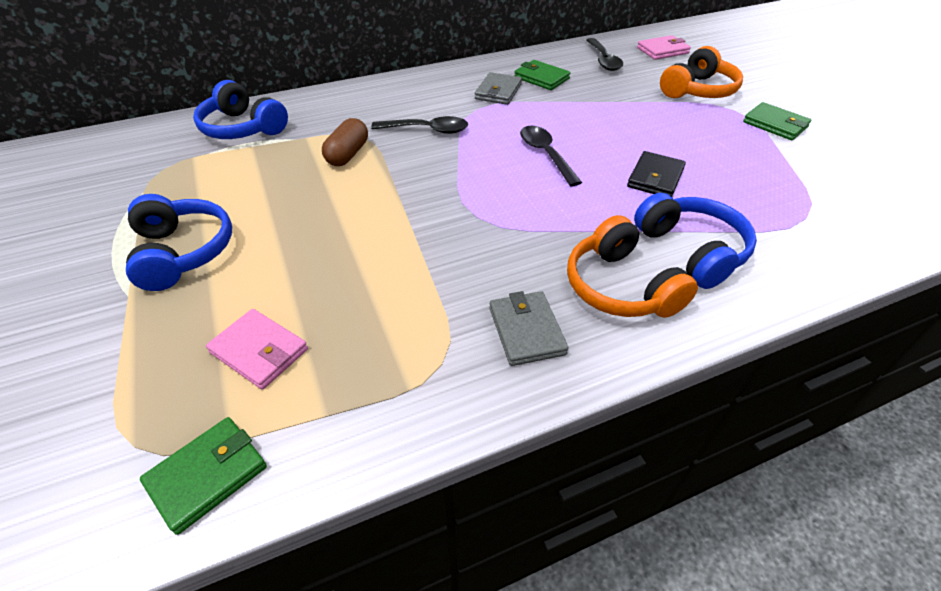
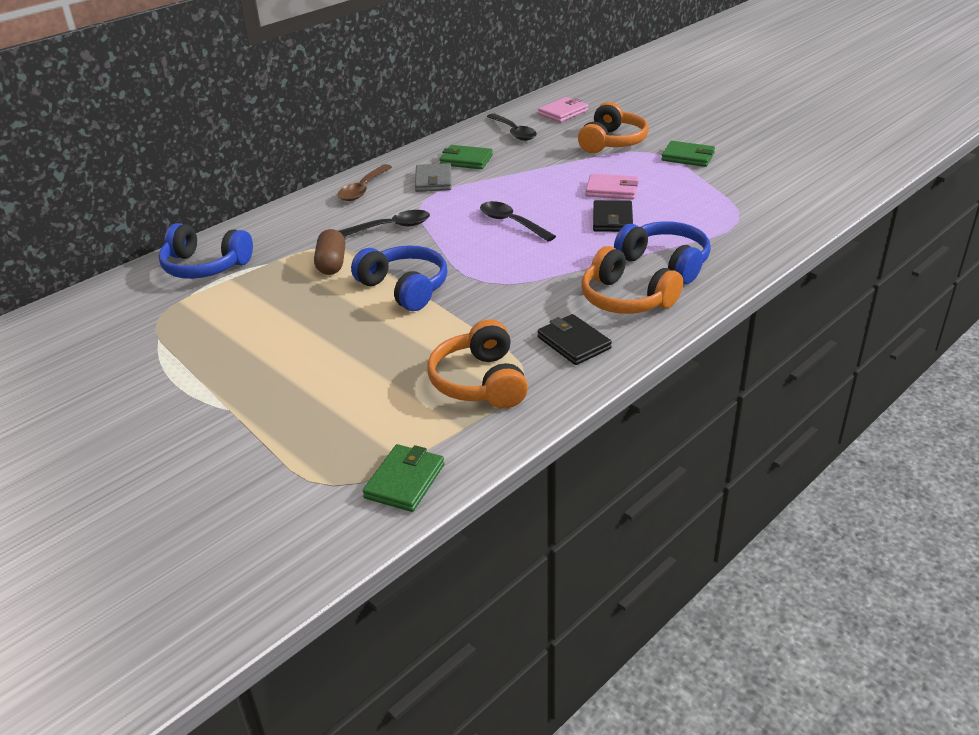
camera: 20 degrees left, 10 degrees down
blue headphones [126,194,232,291] -> blue headphones moved to [351,245,448,311]
pink wallet [206,309,308,389] -> pink wallet moved to [585,174,638,200]
grey wallet [489,291,568,366] -> black wallet [537,314,612,365]
none -> brown spoon [337,164,392,201]
none -> orange headphones [427,319,528,409]

